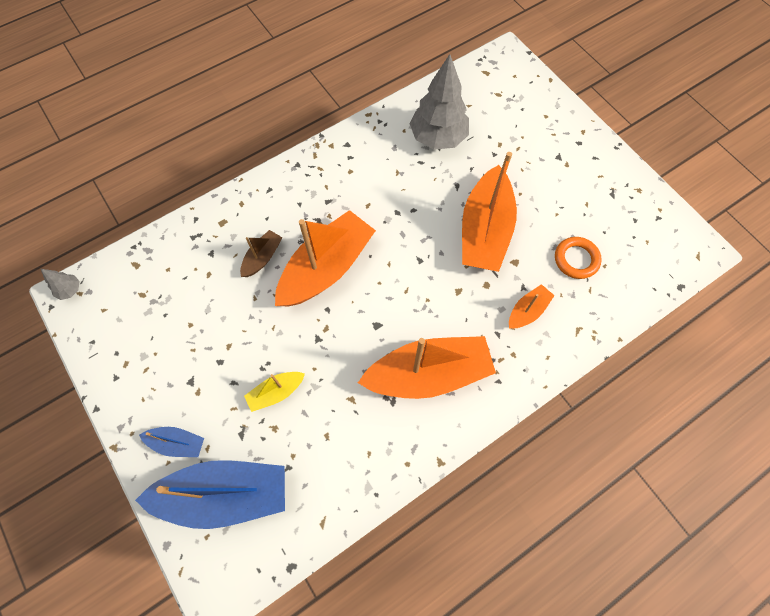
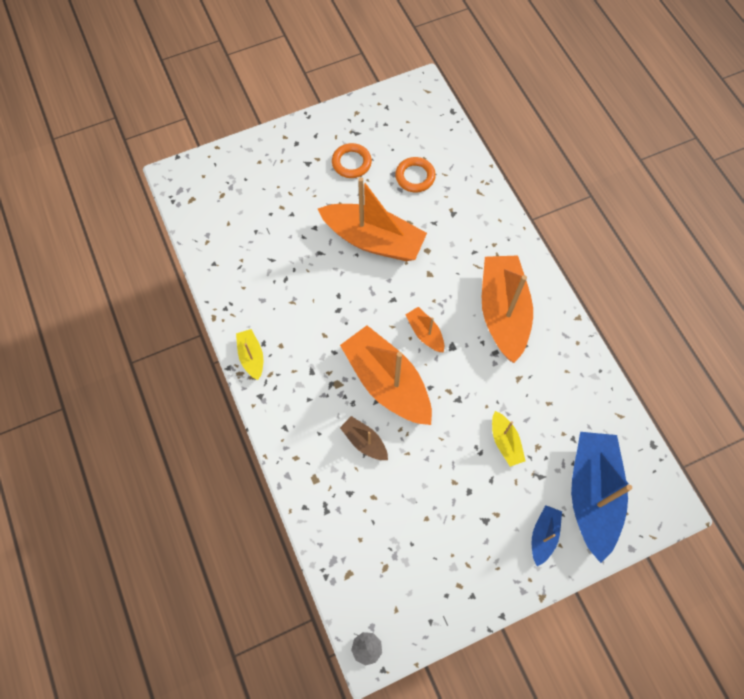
camera: 80 degrees left, 0 degrees up
grey tree [409,54,469,150] -> none
orange boat [509,284,555,328] -> orange boat moved to [405,307,444,352]
none -> yellow boat [236,329,263,380]
none -> orange ring [332,143,372,178]

